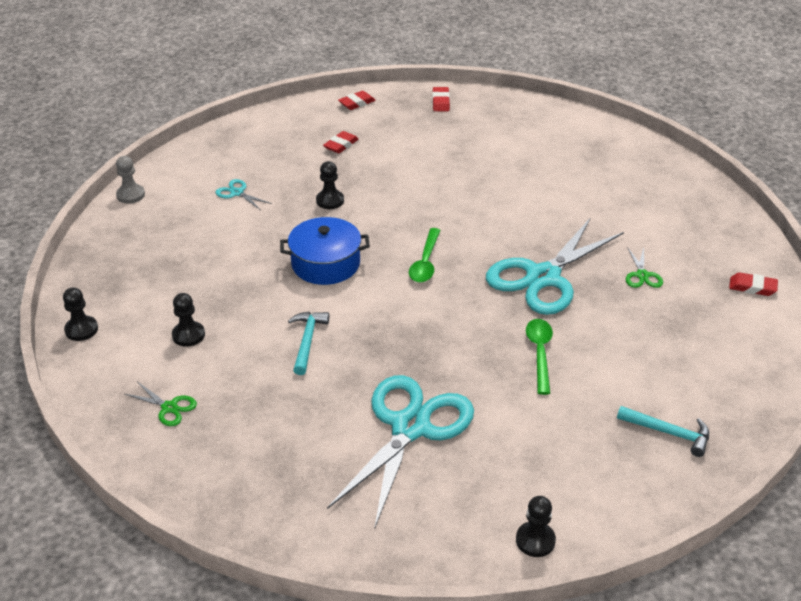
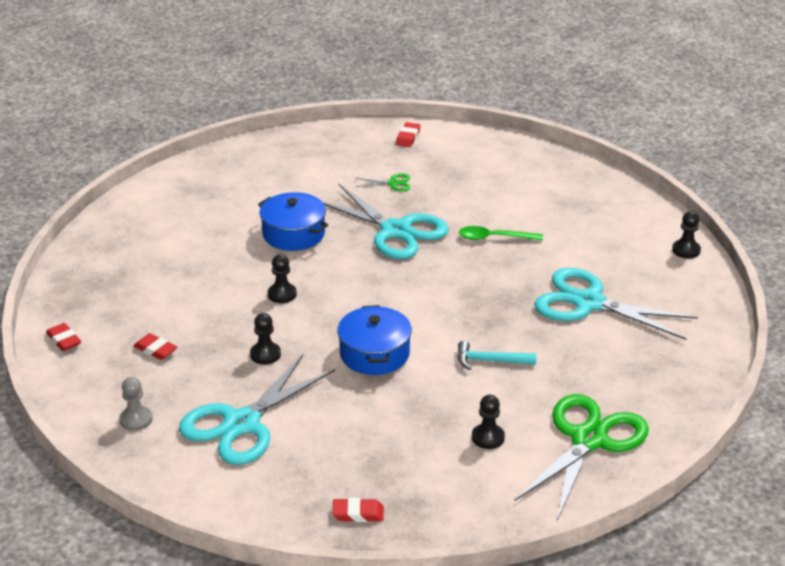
camera: 90 degrees left, 5 degrees down
black pawn [63,287,98,341] -> black pawn moved to [268,254,297,303]
grey pawn [116,156,145,203] -> grey pawn moved to [119,377,153,431]
green scissors [125,382,197,426] -> green scissors [515,394,649,519], size x2.48
turquoise scissors [215,179,272,210] -> turquoise scissors [179,355,335,465], size x2.48
green spoon [409,228,440,283] -> none
red eraser [432,87,450,111] -> red eraser moved to [332,498,384,522]
turquoise hammer [617,406,709,457] -> none
none -> blue pot [258,192,328,251]

